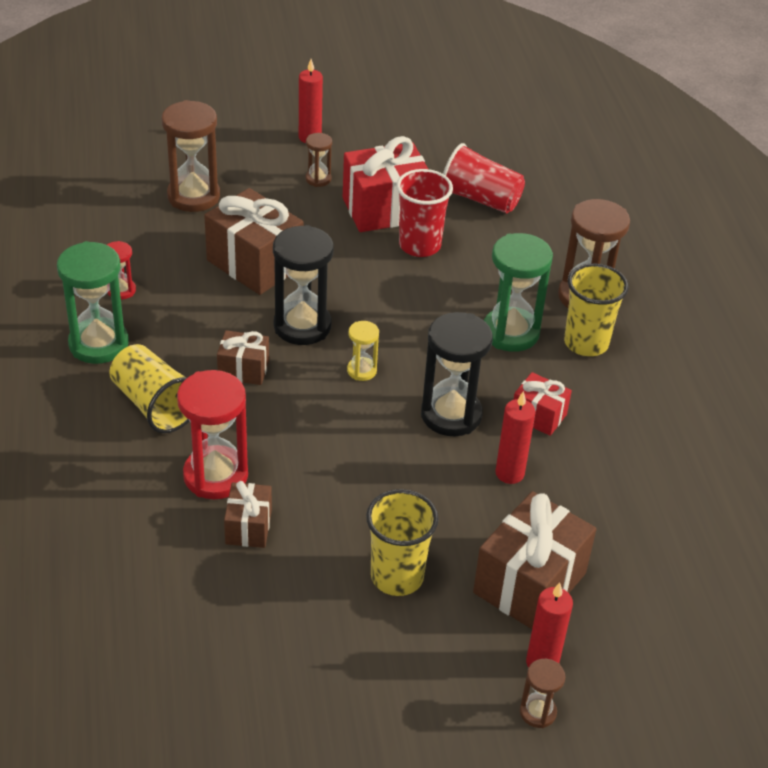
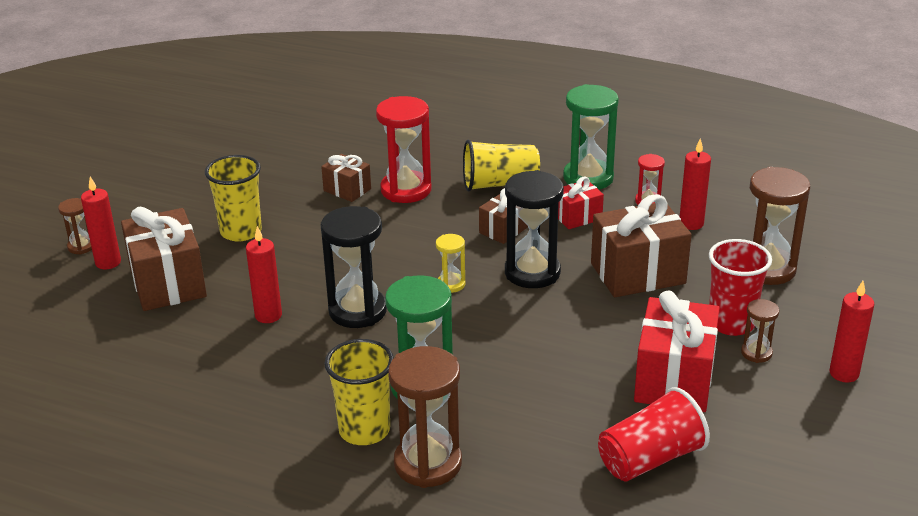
camera: 125 degrees right, 10 degrees down
red cup [397,169,453,257] -> red cup moved to [709,239,772,336]
red gift [514,372,572,436] -> red gift moved to [558,176,604,229]
none -> red candle [680,138,711,230]

